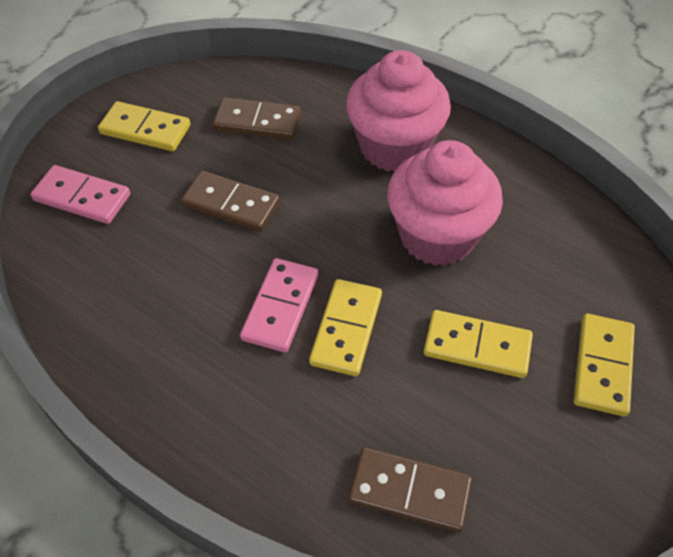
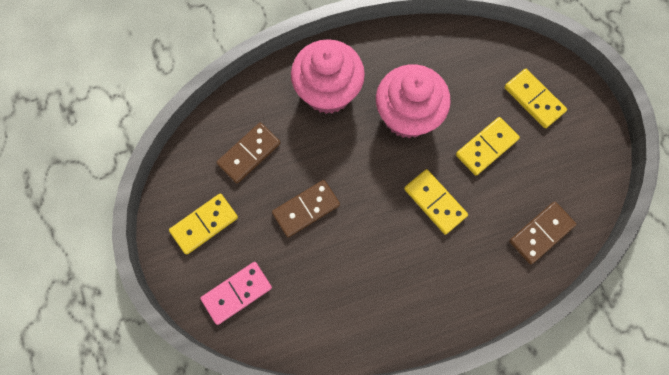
camera: 55 degrees left, 20 degrees up
pink domino [240,258,318,352] -> none

